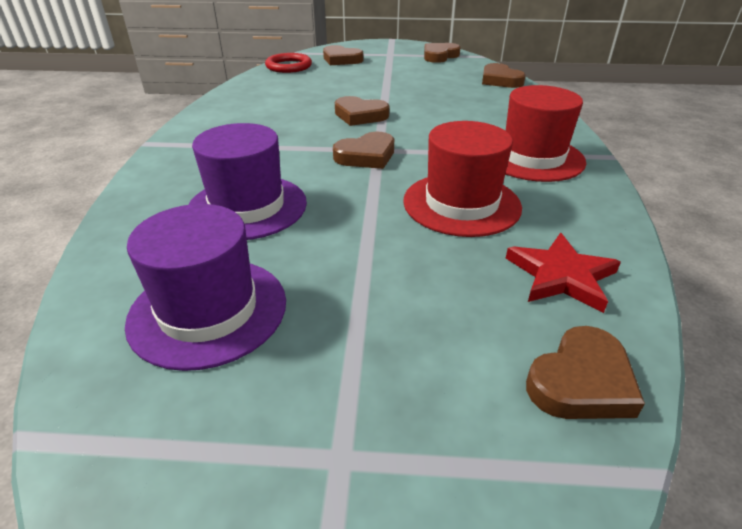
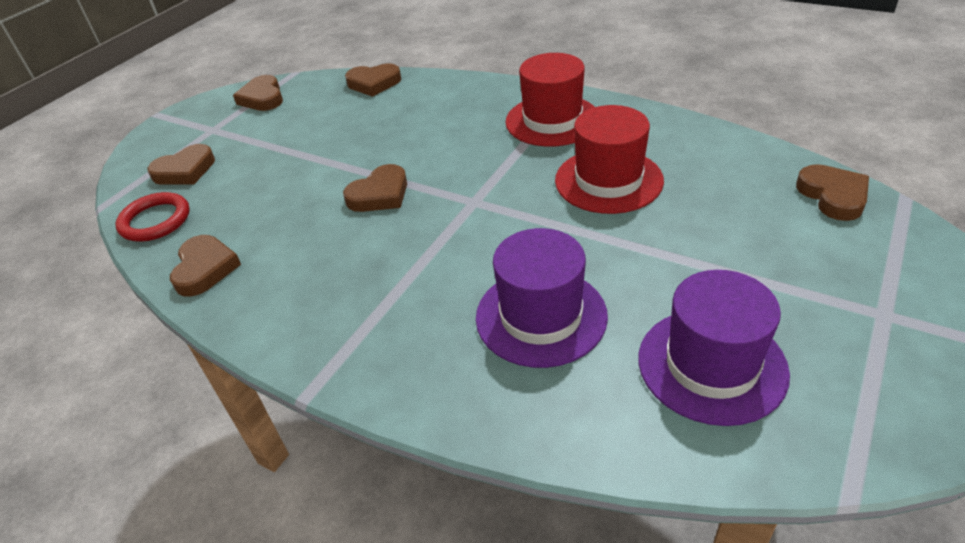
camera: 60 degrees left, 5 degrees up
brown heart [333,132,394,169] -> brown heart moved to [170,235,241,297]
red star [506,233,621,313] -> none

